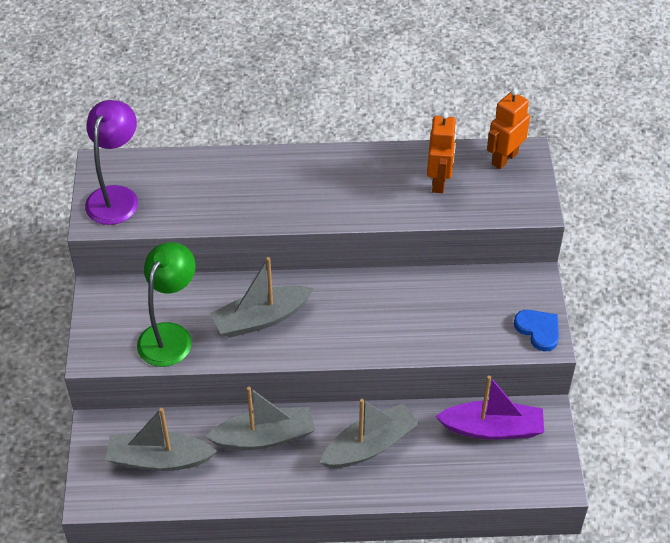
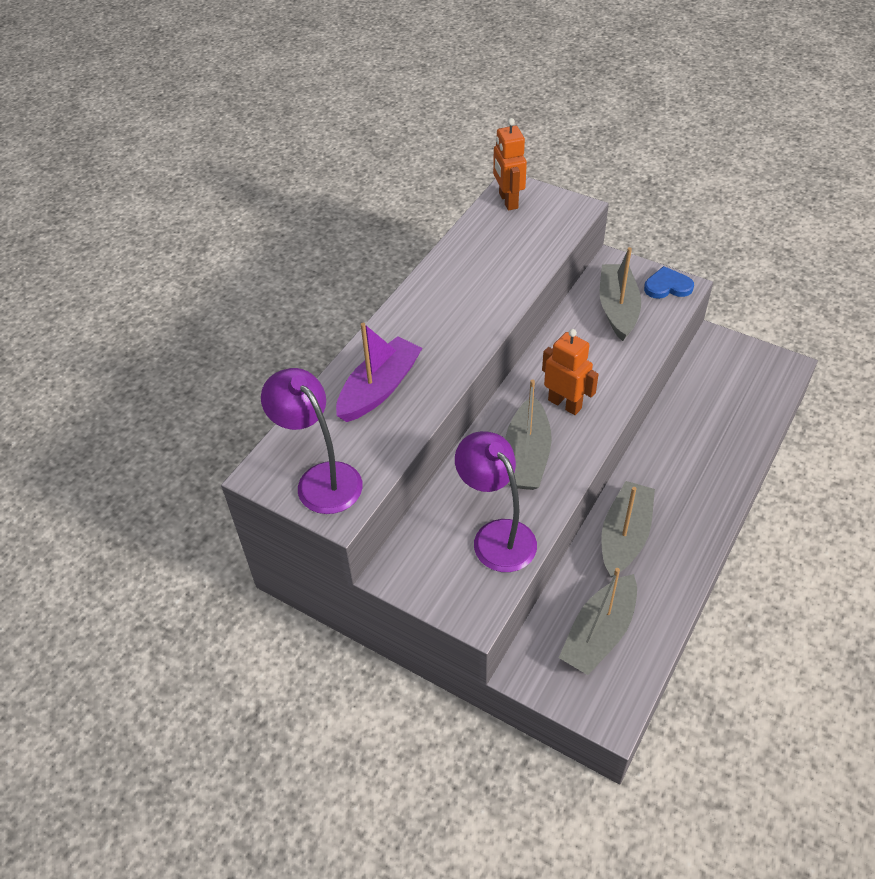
camera: 55 degrees left, 0 degrees up
green lamp [137,242,196,367] -> purple lamp [455,431,537,572]
grey boat [320,399,420,468] -> grey boat moved to [600,247,641,341]
orange robot [427,112,457,193] -> orange robot moved to [542,329,599,415]
purple boat [435,375,544,440] -> purple boat moved to [336,323,422,422]

